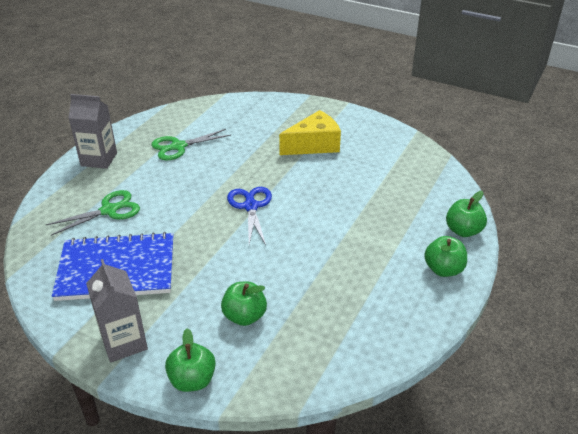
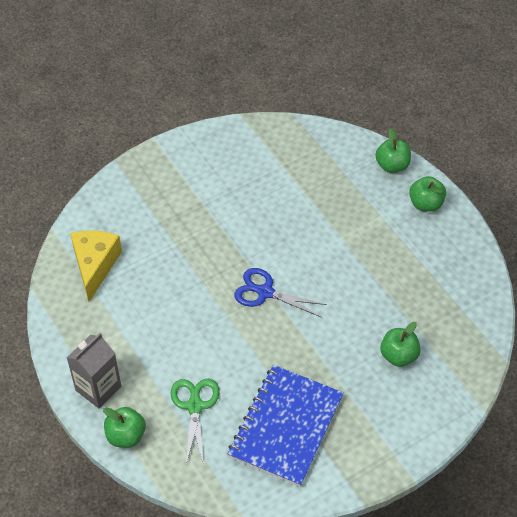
camera: 60 degrees left, 15 degrees up
grey carton [86,259,148,363] -> none
green scissors [151,129,231,160] -> none
green apple [165,328,216,392] -> green apple moved to [103,407,146,448]
yellow cheese [279,110,341,155] -> yellow cheese moved to [70,230,122,302]

